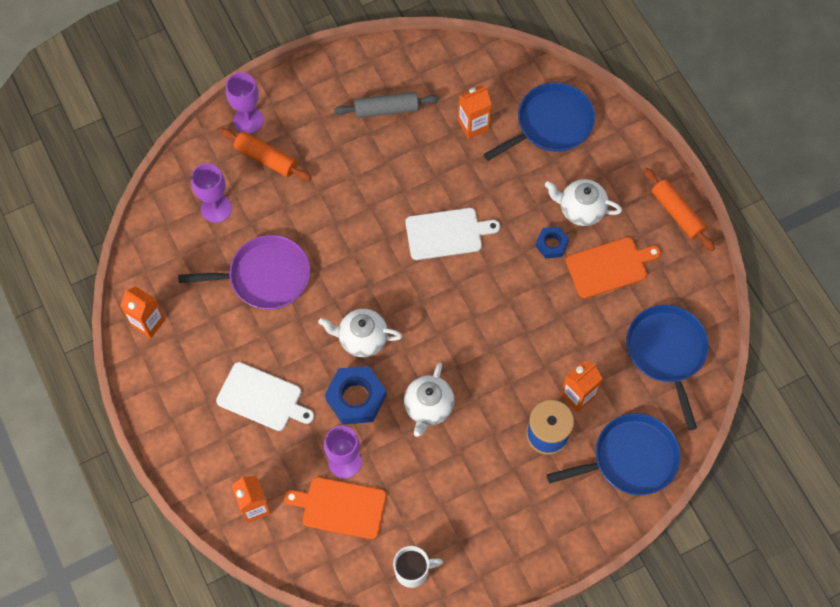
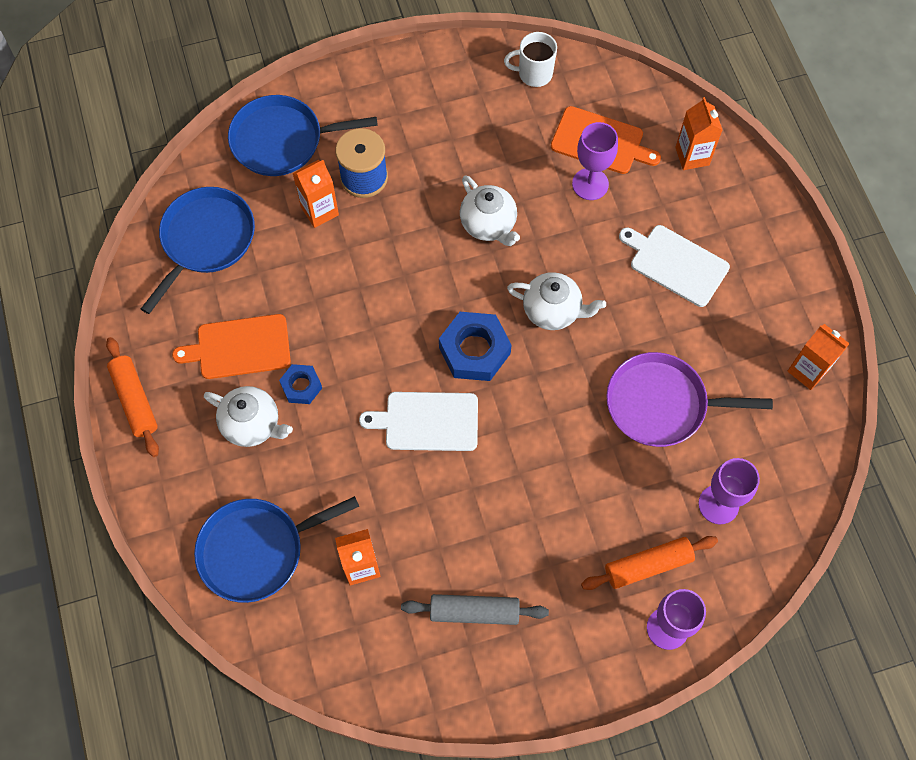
camera: 170 degrees left, 0 degrees up
orange rolling pin [220,128,311,181] -> orange rolling pin turned 60 degrees counterclockwise [581,536,718,590]
blue nut [325,366,386,424] -> blue nut moved to [439,312,512,381]
white teapot [404,362,454,437] -> white teapot turned 120 degrees clockwise [460,175,520,246]
blue pan [626,305,709,430] -> blue pan turned 150 degrees counterclockwise [141,187,255,314]

